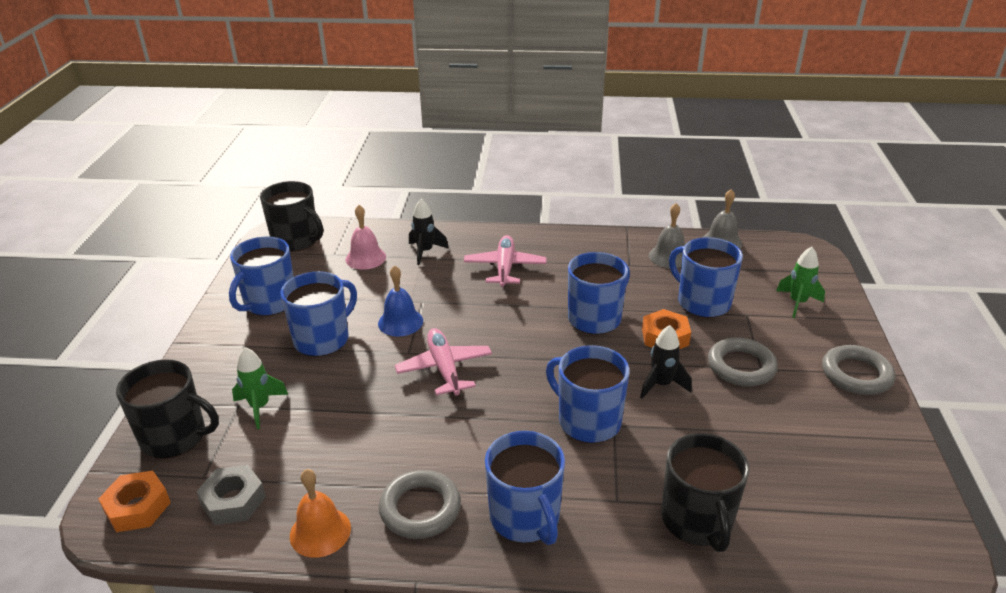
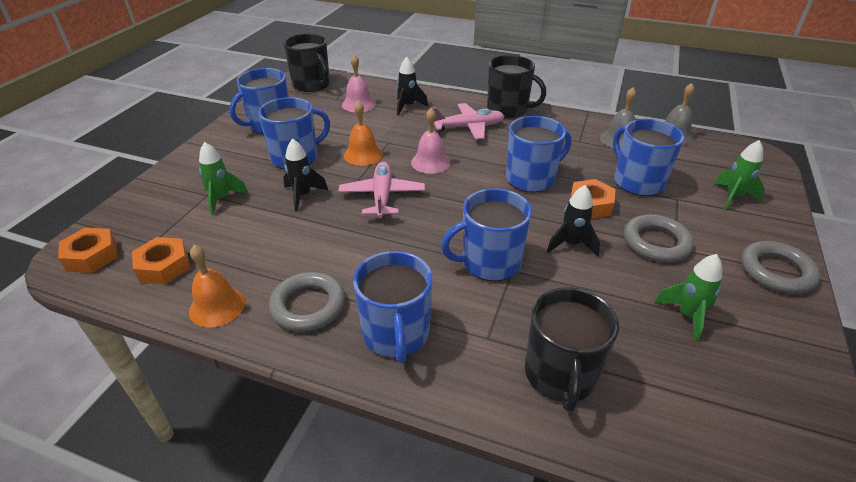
camera: 15 degrees right, 5 degrees up
black mug [116,359,219,459] -> black mug moved to [487,55,546,118]
grey nut [196,465,266,525] -> orange nut [132,237,190,284]
blue bell [378,265,423,337] -> orange bell [344,101,383,166]
pink plane [464,235,547,287] -> pink plane turned 60 degrees clockwise [432,103,504,140]
blue mug [546,345,630,443] -> blue mug turned 75 degrees counterclockwise [441,188,532,281]
none -> black rocket [283,138,328,211]
none -> pink bell [411,108,451,174]
none -> green rocket [654,254,722,342]

